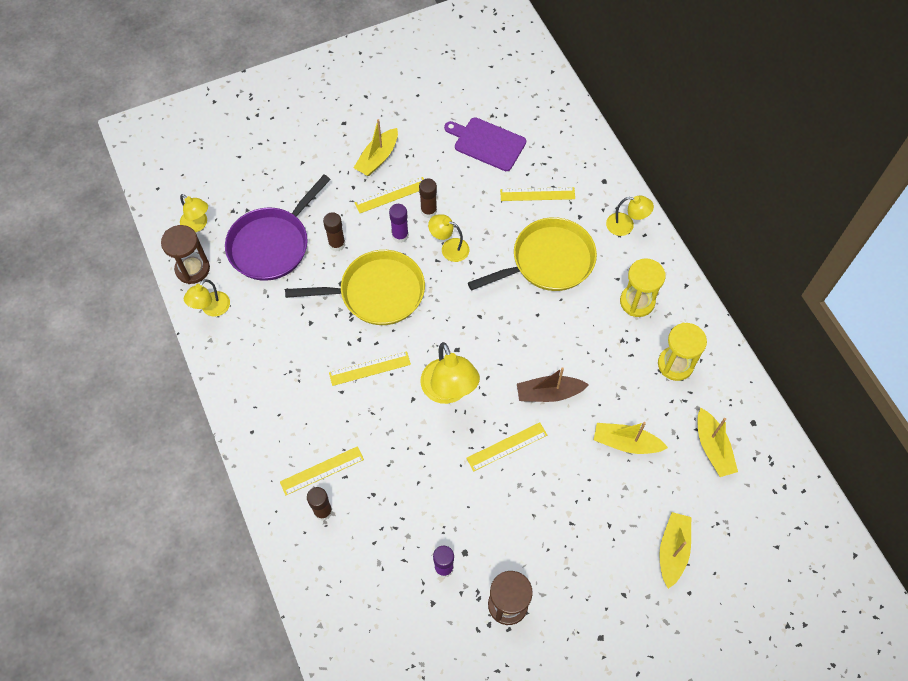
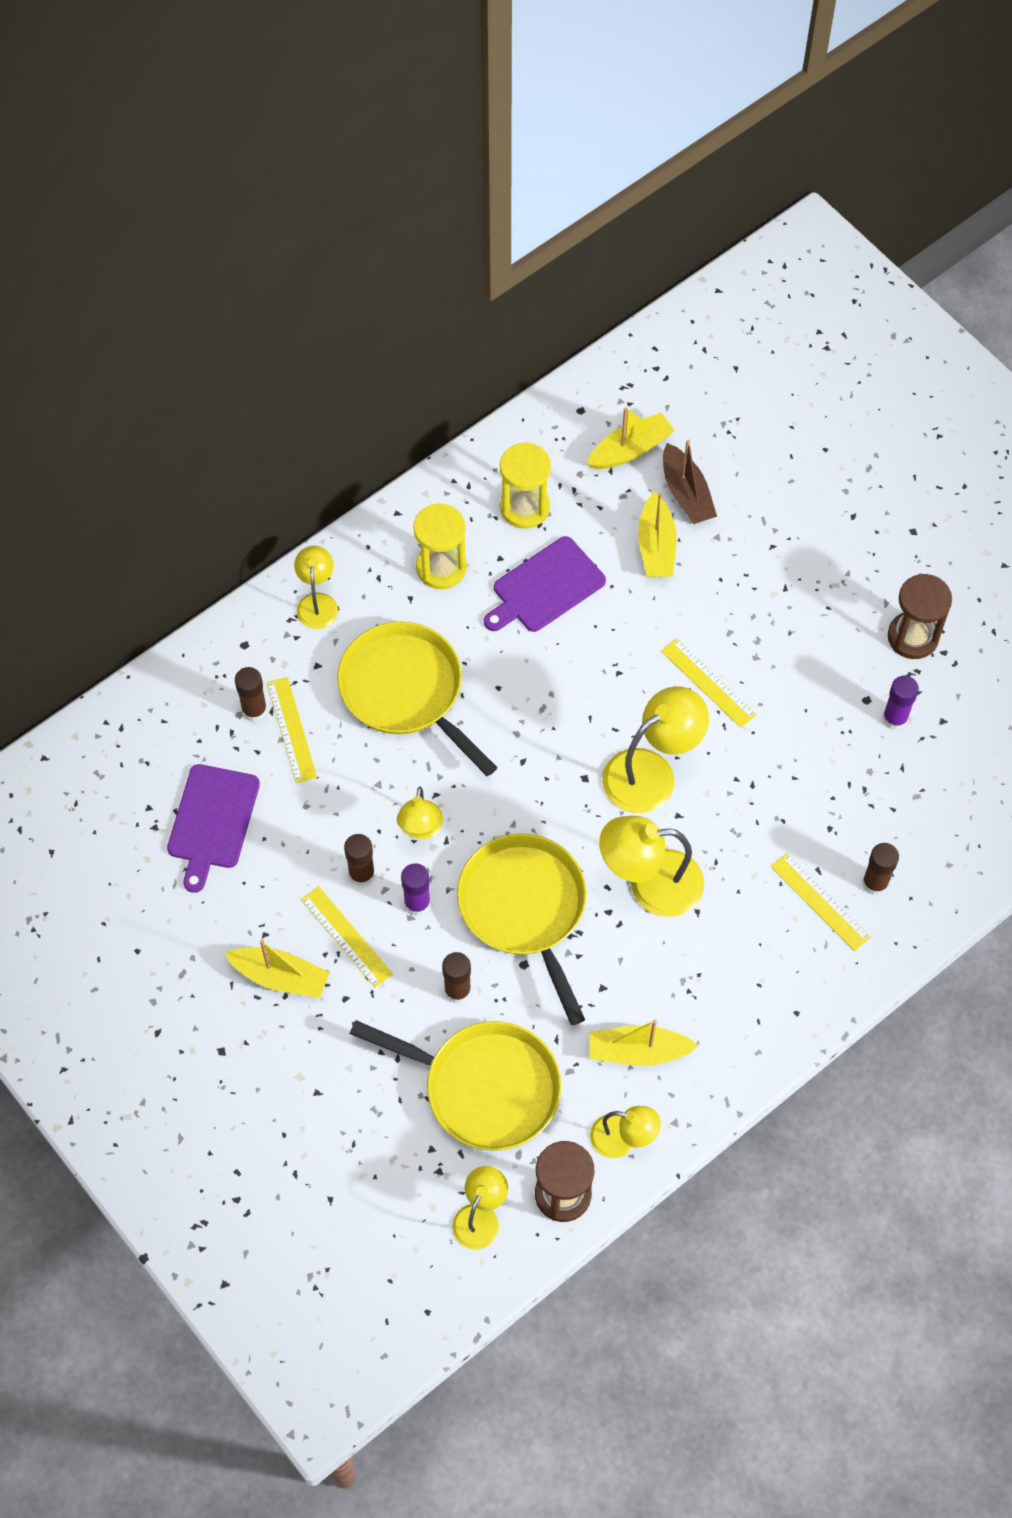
camera: 105 degrees left, 0 degrees up
purple pan [225,175,331,281] -> yellow pan [350,1020,562,1151]
yellow ruler [329,351,411,386] -> yellow lamp [599,816,704,917]
brown boat [517,367,589,402] -> brown boat moved to [663,440,717,524]
yellow boat [659,512,691,589] -> yellow boat moved to [590,1020,698,1066]
none -> brown glue stick [235,667,267,722]
none -> purple cutting board [484,536,606,632]

